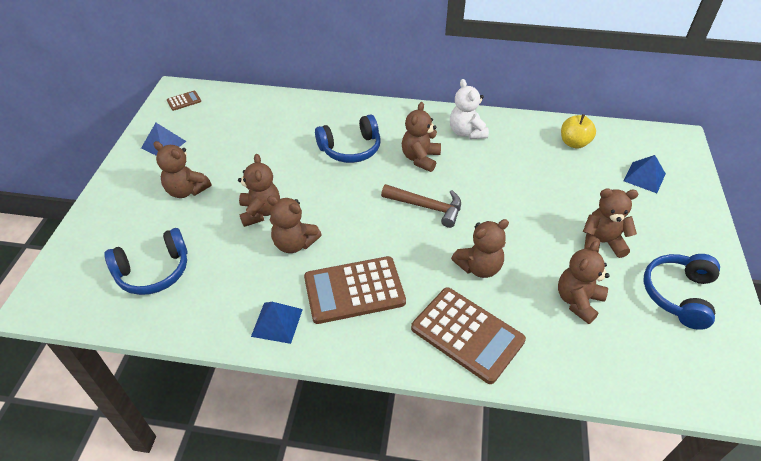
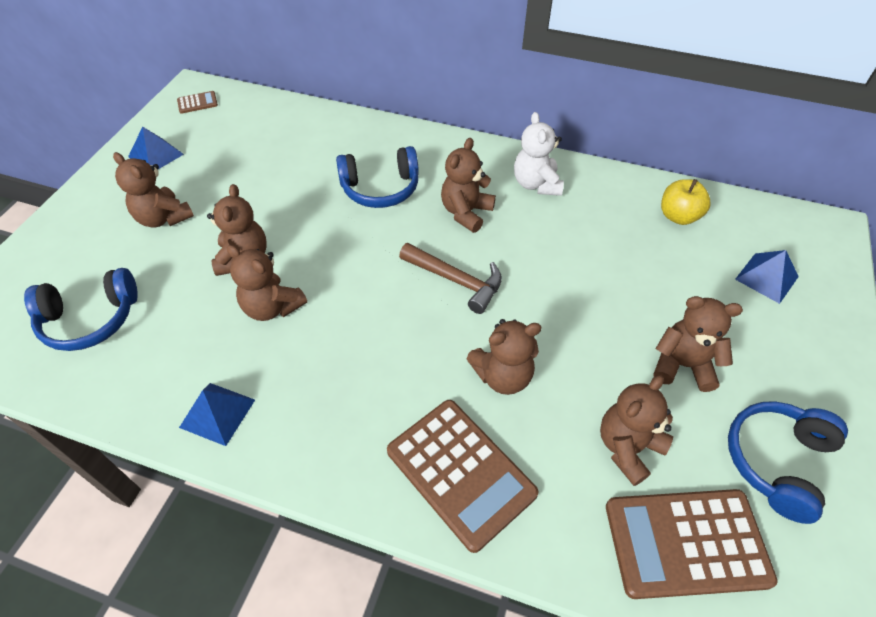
camera: 10 degrees right, 5 degrees up
brown calculator [304,256,406,324] -> brown calculator moved to [606,489,778,599]

